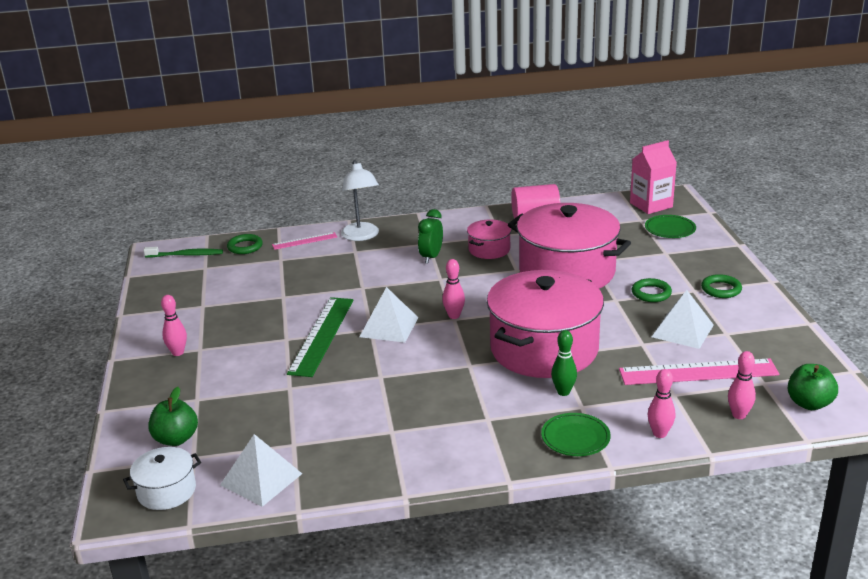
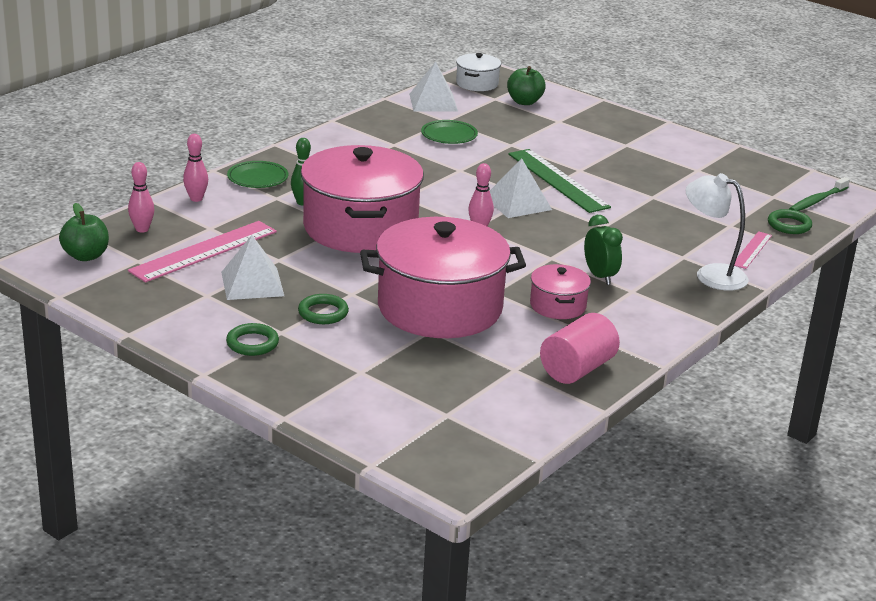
camera: 135 degrees right, 0 degrees up
pink bowling pin [161,295,187,356] -> none
pink carton [630,140,677,214] -> none
green plate [645,215,696,238] -> green plate moved to [421,120,478,144]

